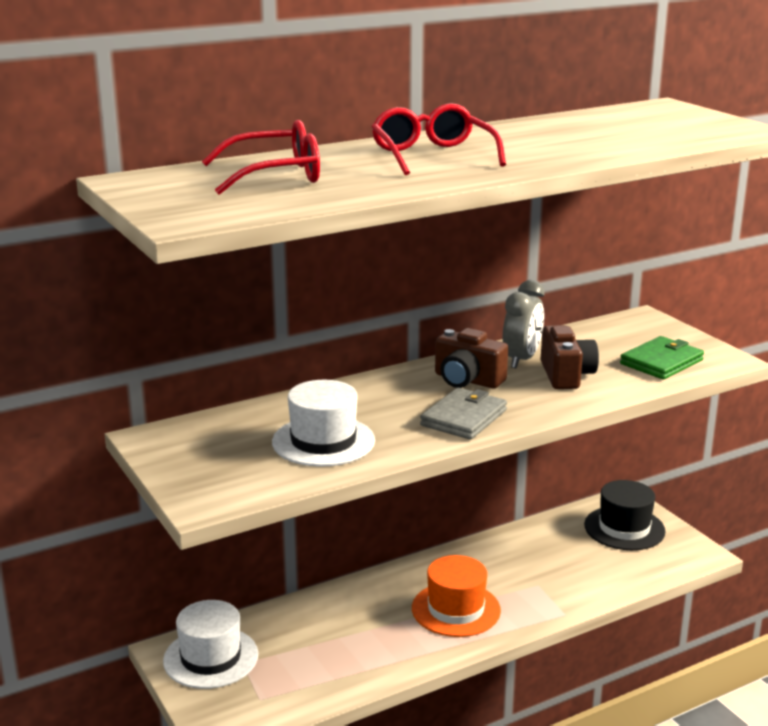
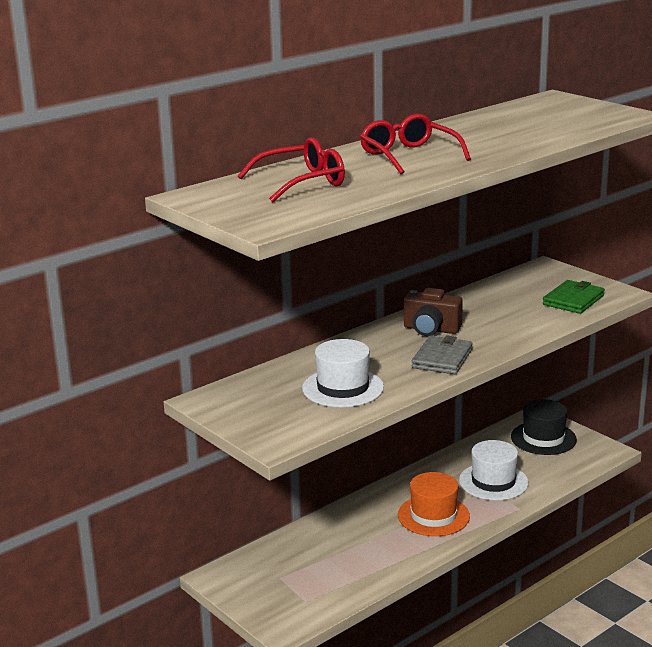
camera: 10 degrees left, 0 degrees up
white hat [163,600,258,689] -> white hat moved to [459,440,529,501]
grey clock [503,280,544,368] -> none
brown camera [541,325,599,389] -> none

